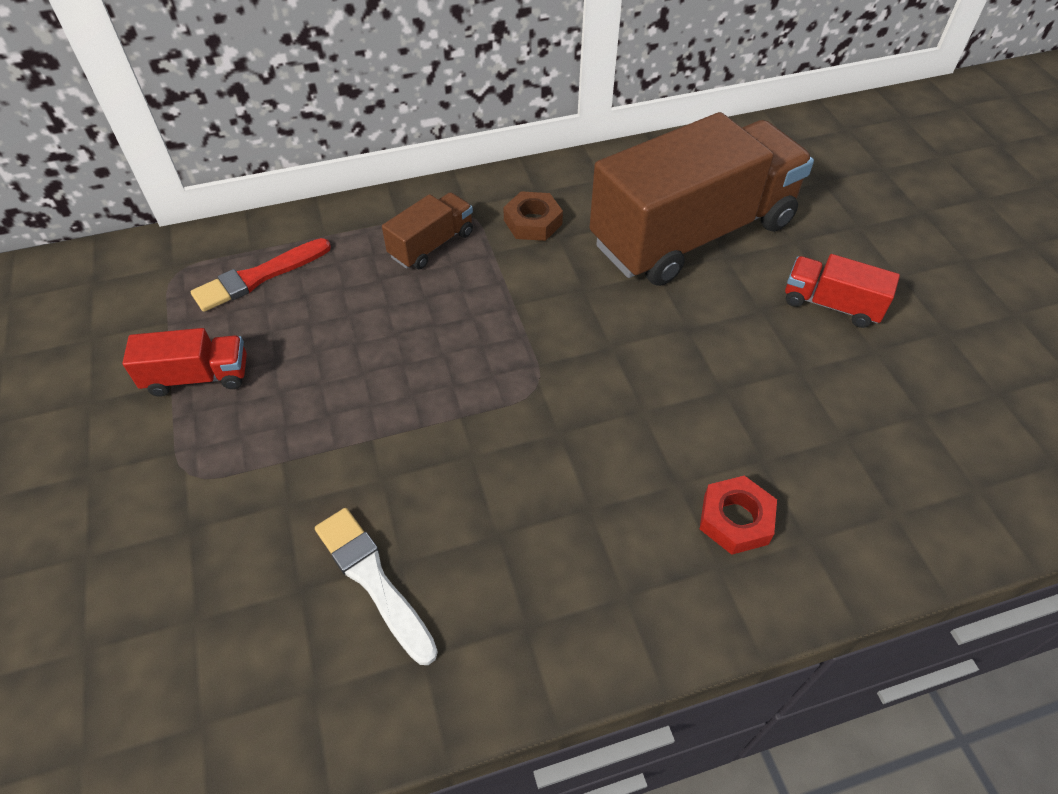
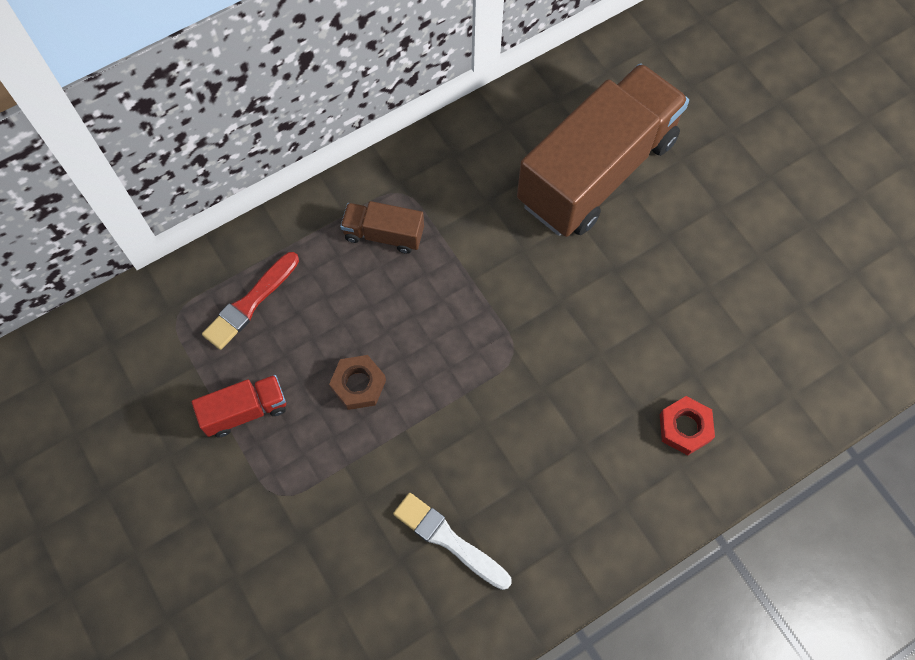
camera: 15 degrees left, 15 degrees up
brown truck [382,192,473,269] -> brown truck turned 105 degrees counterclockwise [340,201,424,254]
brown nut [503,191,563,241] -> brown nut moved to [329,355,386,410]
red truck [785,254,900,328] -> none

